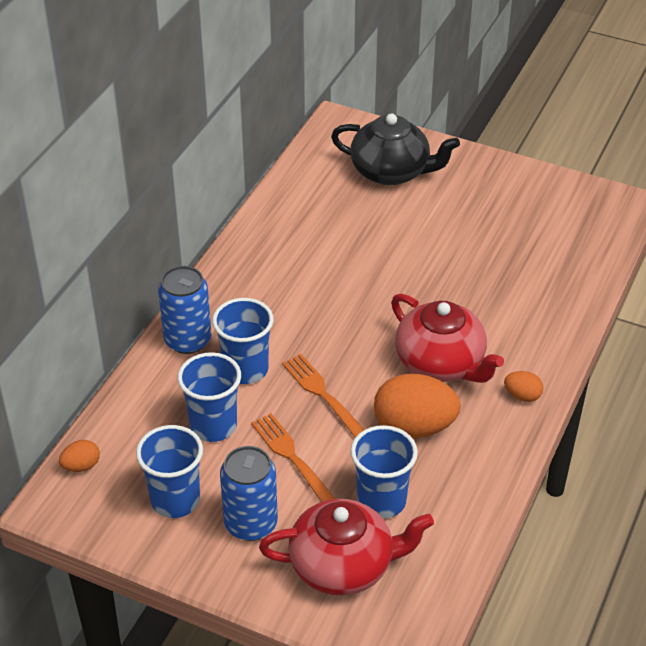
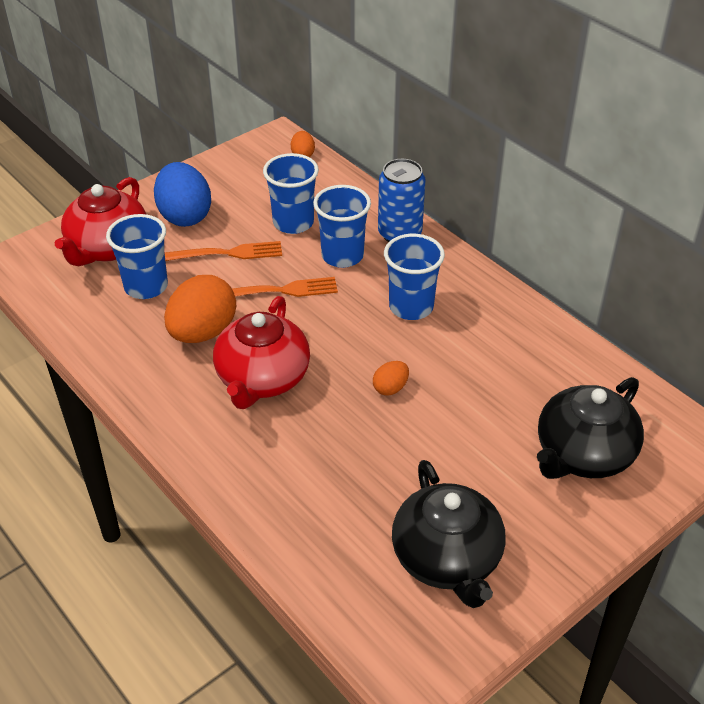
camera: 115 degrees right, 0 degrees up
blue cup [136,425,203,518] -> blue cup moved to [384,234,445,320]
blue can [220,446,278,541] -> blue egg [154,162,211,227]
red teapot [391,294,504,383] -> red teapot turned 60 degrees counterclockwise [213,296,310,409]
orange egg [504,371,544,402] -> orange egg moved to [373,361,409,396]
none -> black teapot [392,460,506,608]

